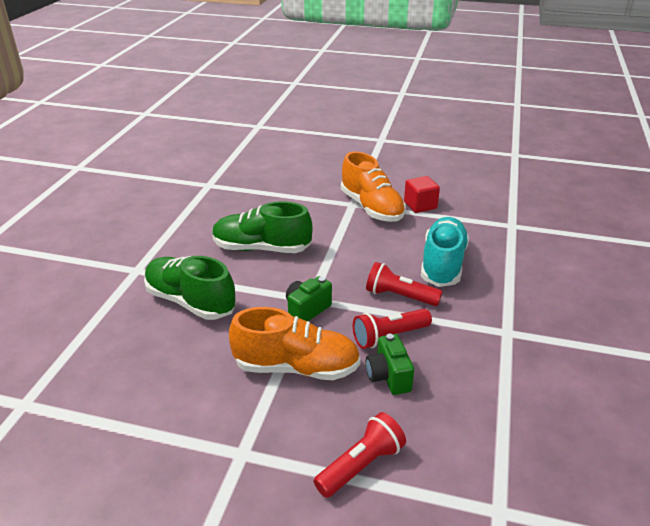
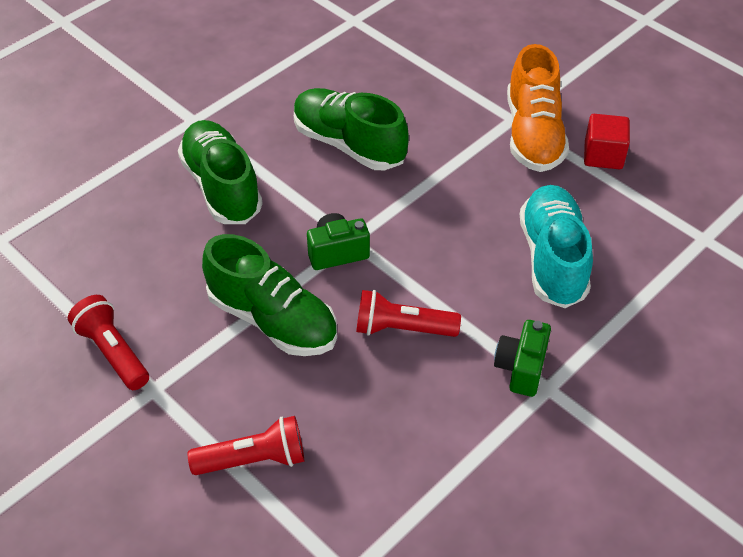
camera: 30 degrees right, 15 degrees up
orange shoe [229,307,361,380] -> green shoe [202,234,337,356]
red flashlight [366,262,443,306] -> red flashlight moved to [68,295,149,390]
green camera [366,334,414,395] -> green camera moved to [494,320,551,397]
turquoise shoe [421,217,469,287] -> turquoise shoe turned 45 degrees counterclockwise [520,185,593,308]

